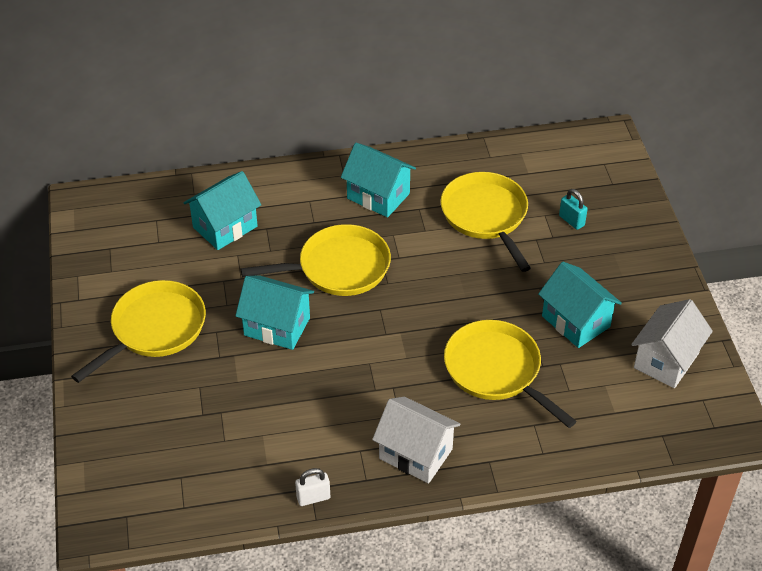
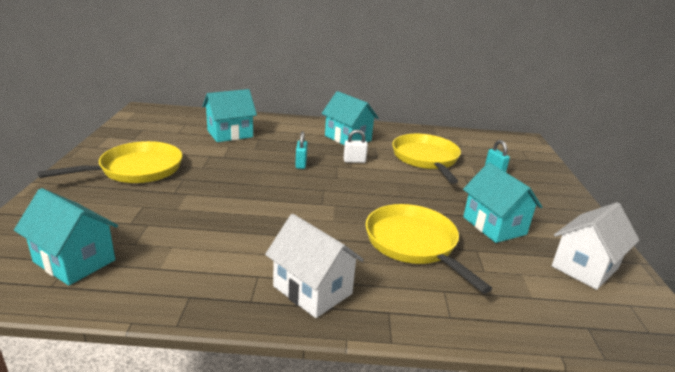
camera: 10 degrees right, 20 degrees down
turquoise house [235,275,314,350] -> turquoise house moved to [14,188,118,285]
yellow pan [241,224,391,296] -> turquoise padlock [295,131,308,169]
white padlock [295,468,330,506] -> white padlock moved to [344,129,368,163]

